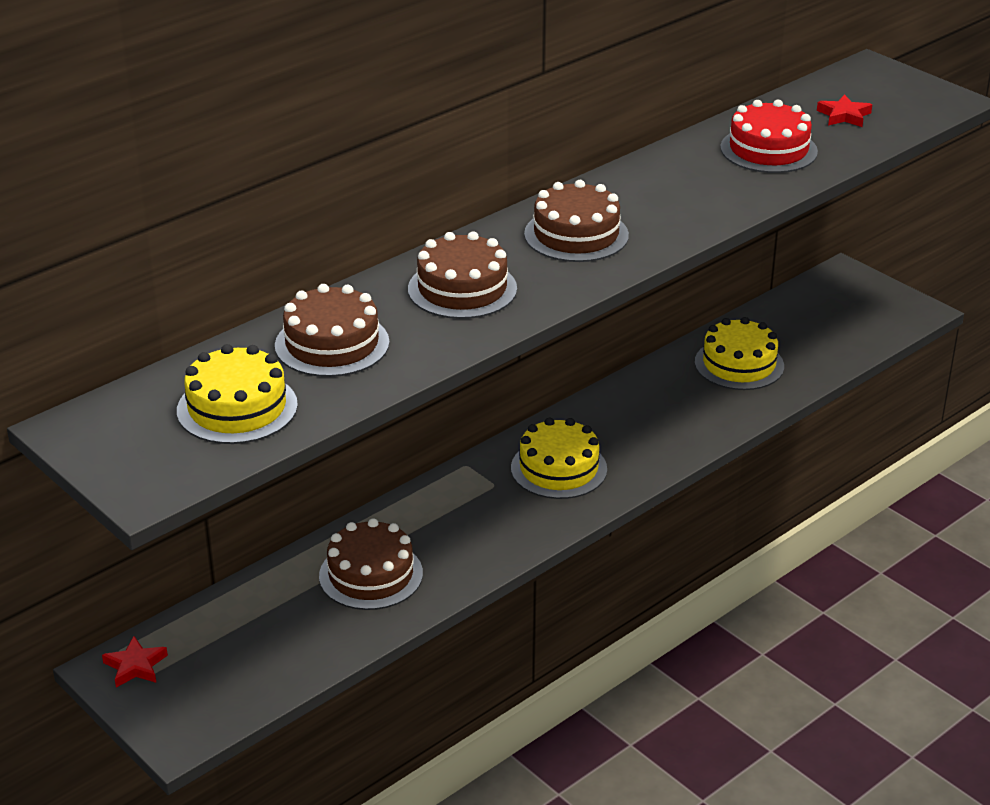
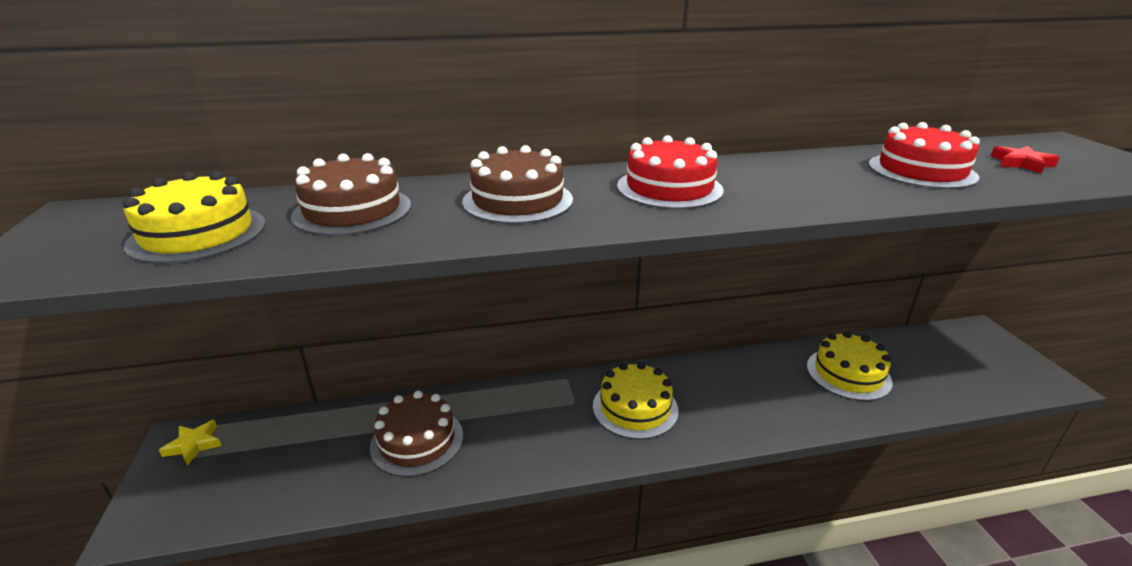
camera: 30 degrees right, 5 degrees down
red star [102,636,168,688] -> yellow star [159,420,222,466]
brown cake [524,180,629,262] -> red cake [617,135,724,209]

